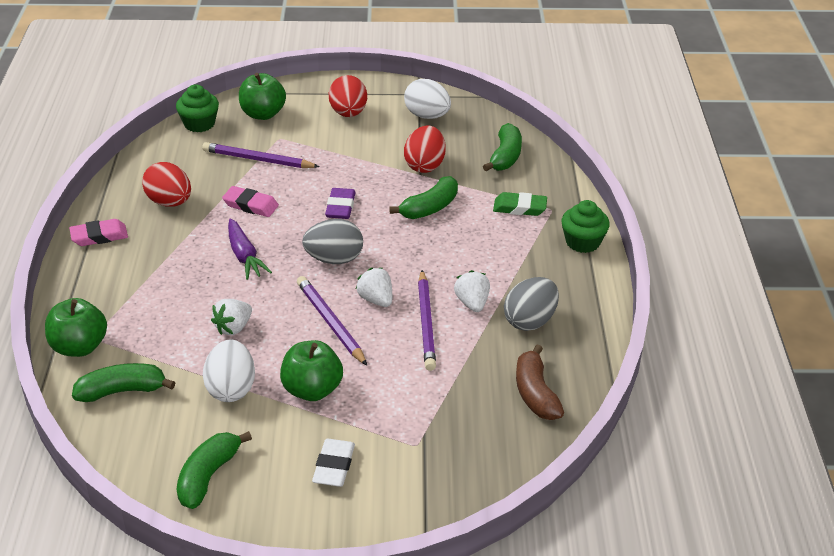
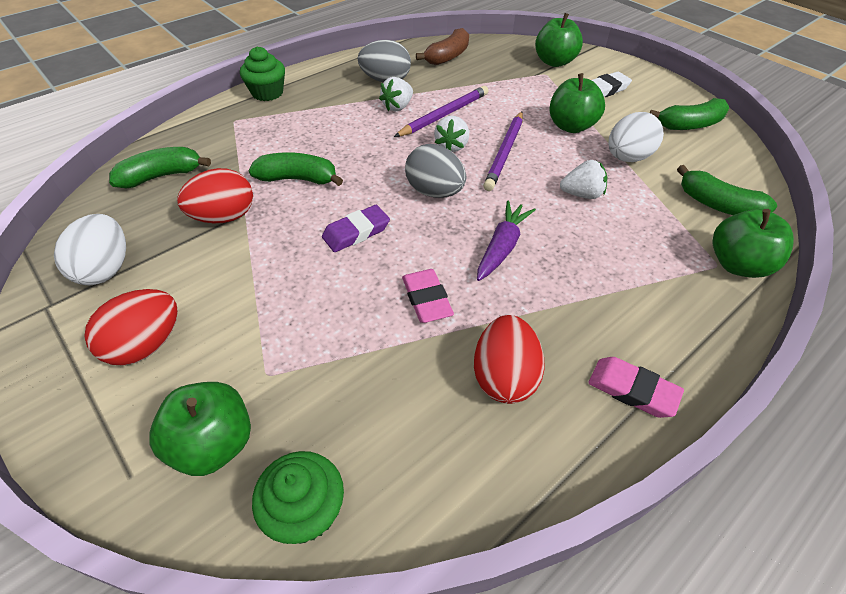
camera: 130 degrees left, 10 degrees up
purple pencil [202,142,320,168] -> none
green eraser [493,192,547,216] -> none
none -> green apple [535,13,583,67]

